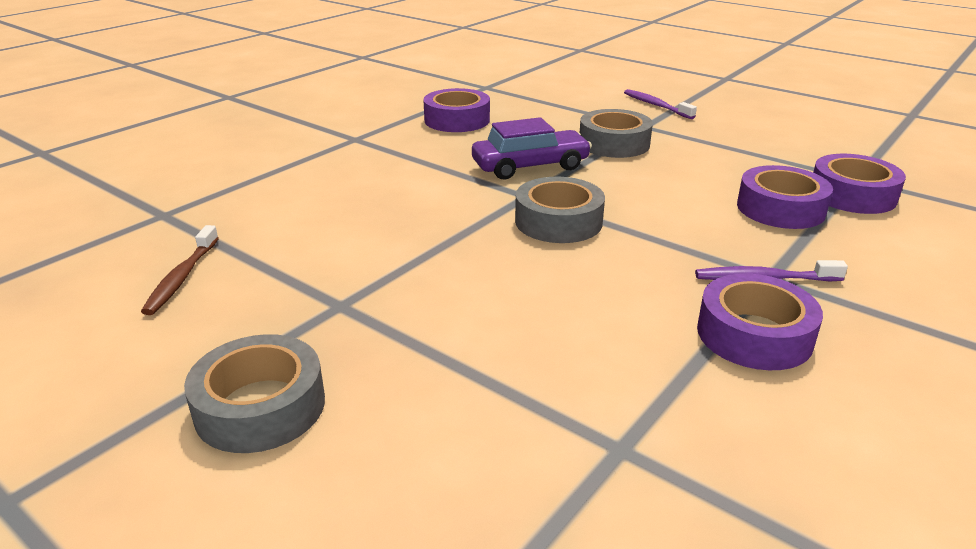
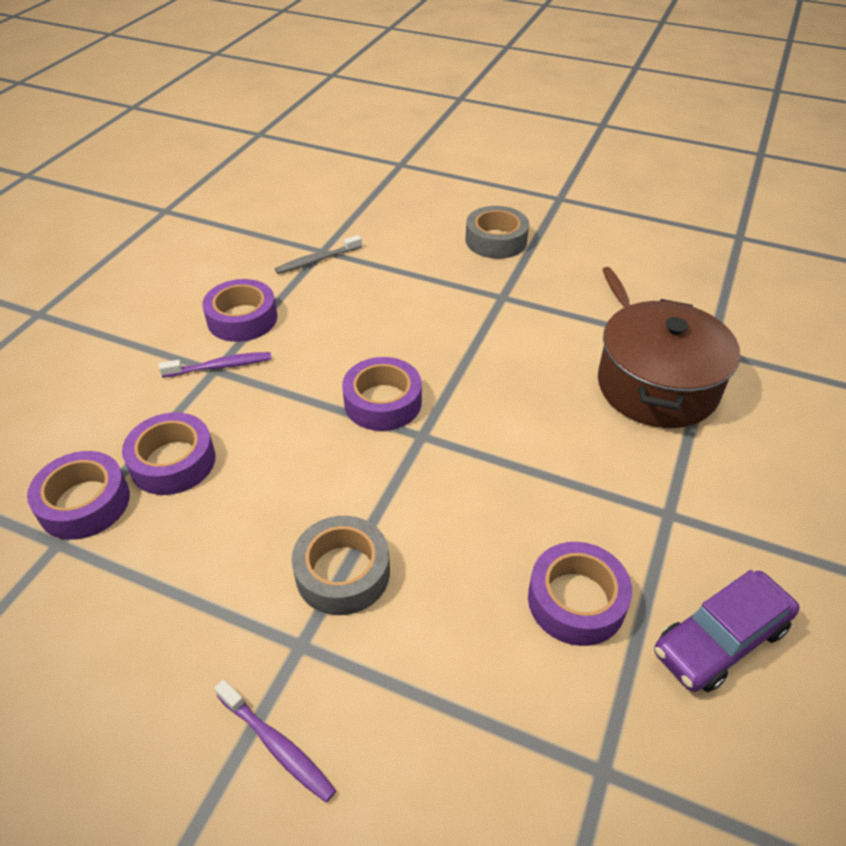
camera: 165 degrees right, 15 degrees up
purple car [472,117,592,179] -> purple car moved to [654,570,800,692]
grey tape [515,177,605,243] -> purple tape [342,357,422,431]
none -> grey toothbrush [275,235,362,274]
none -> brown pot [598,299,740,428]

